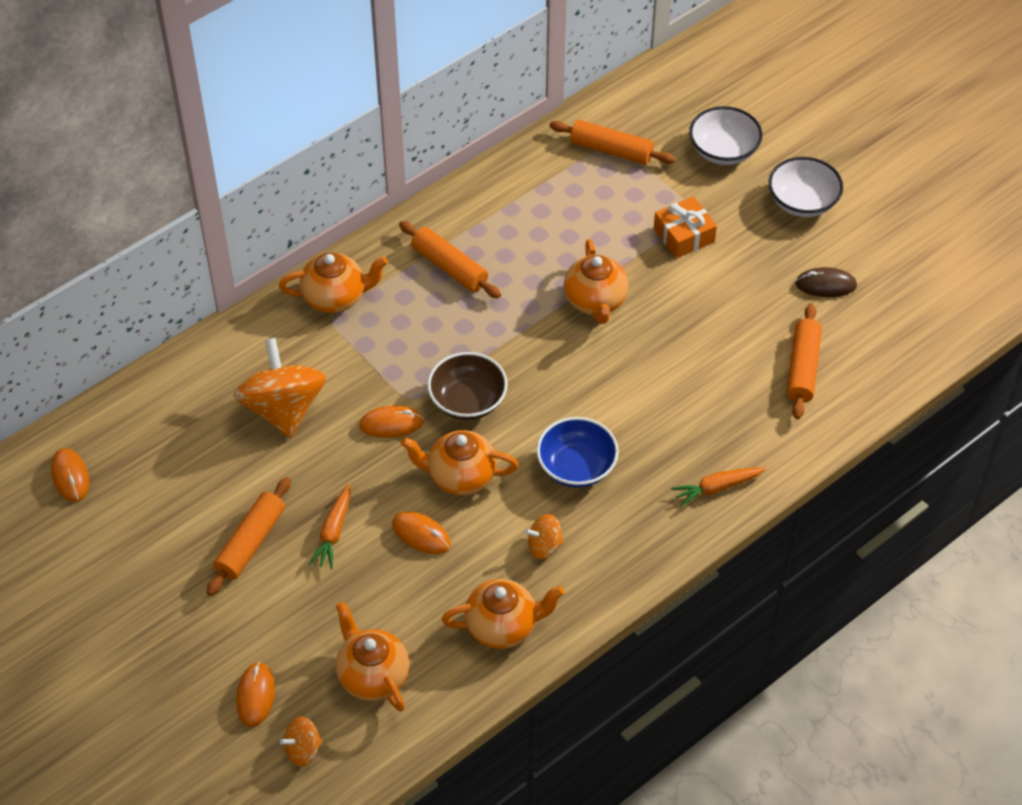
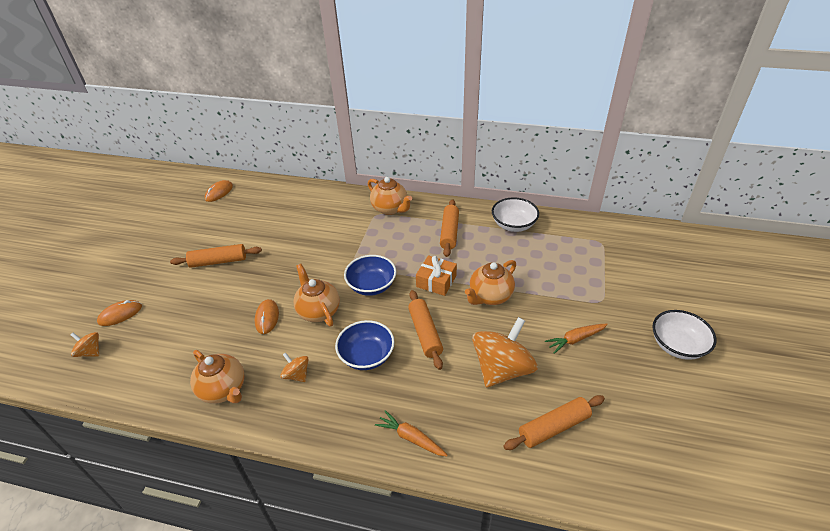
camera: 55 degrees right, 10 degrees down
orange spinning top [234,338,326,438] -> orange spinning top moved to [472,317,538,388]
orange carrot [309,484,351,569] -> orange carrot moved to [545,324,608,354]
orange teapot [336,601,409,711] -> none
orange mouse [359,406,424,438] -> none
brown bowl [427,352,508,420] -> blue bowl [344,255,396,296]
orange rolling pin [550,120,675,165] -> orange rolling pin moved to [408,290,443,370]
orange gift [654,196,717,258] -> orange gift moved to [416,255,457,296]
white bowl [689,106,762,165] -> white bowl moved to [492,197,539,232]
brown mouse [795,267,857,297] -> none

